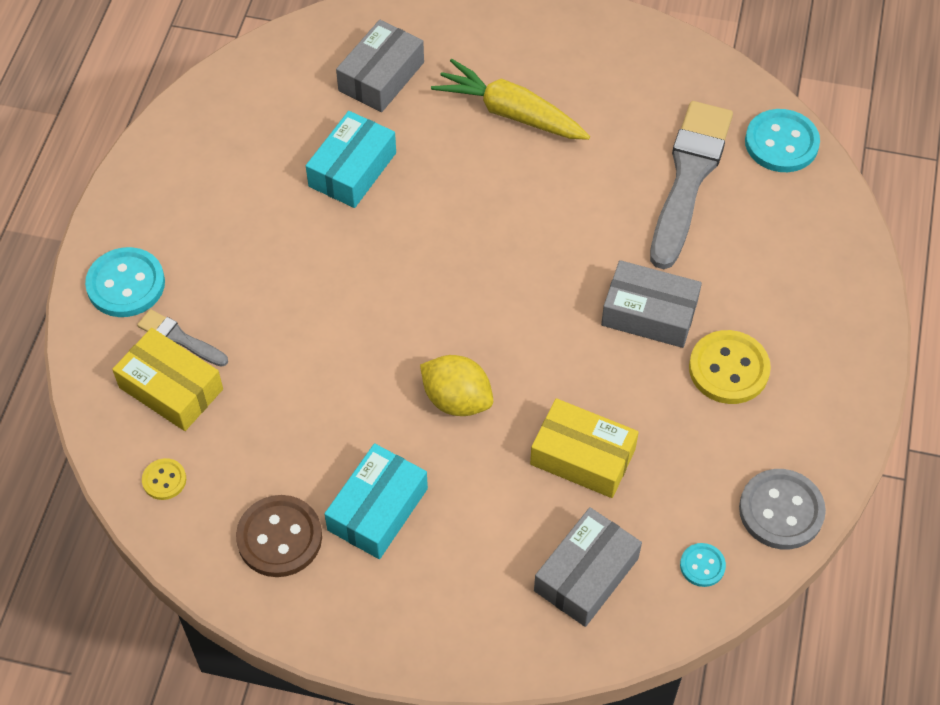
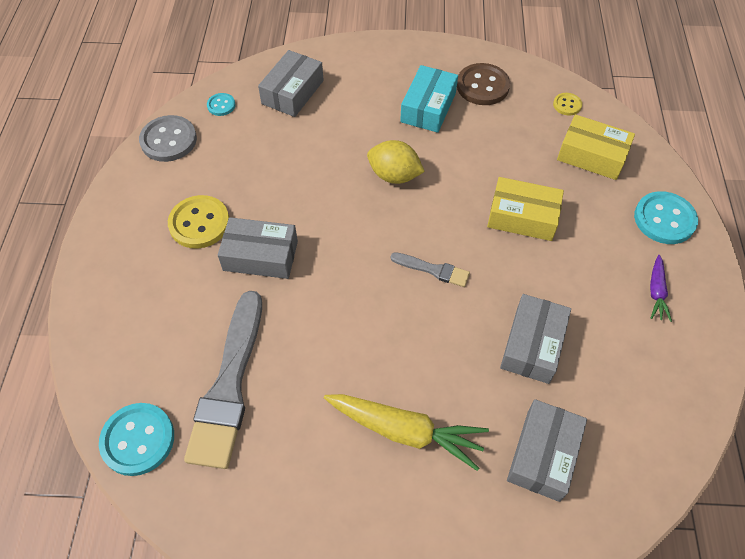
camera: 170 degrees right, 0 degrees up
grey brush [137,309,228,367] -> grey brush moved to [390,252,470,287]
turquoise box [306,111,396,208] -> grey box [500,294,571,384]
yellow box [530,398,639,498] -> yellow box moved to [487,177,564,241]
none -> purple carrot [650,255,672,322]

